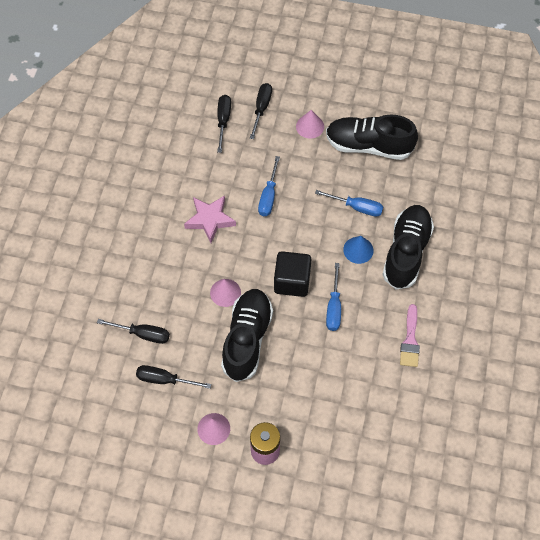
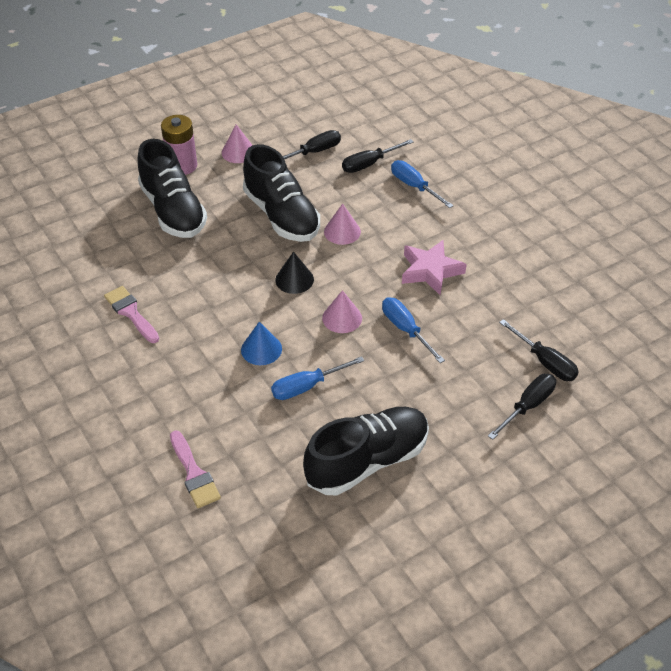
camera: 135 degrees right, 15 degrees down
black screwdriver [250,83,272,139] -> black screwdriver turned 105 degrees counterclockwise [488,374,556,440]
black cube [274,251,311,297] -> black cone [275,252,314,294]
pink cone [296,110,324,139] -> pink cone moved to [322,290,362,333]
blue screwdriver [326,263,341,331] -> blue screwdriver moved to [391,160,454,208]
black shoe [382,205,434,289] -> black shoe moved to [138,139,207,238]
none -> pink brush [170,430,221,508]

